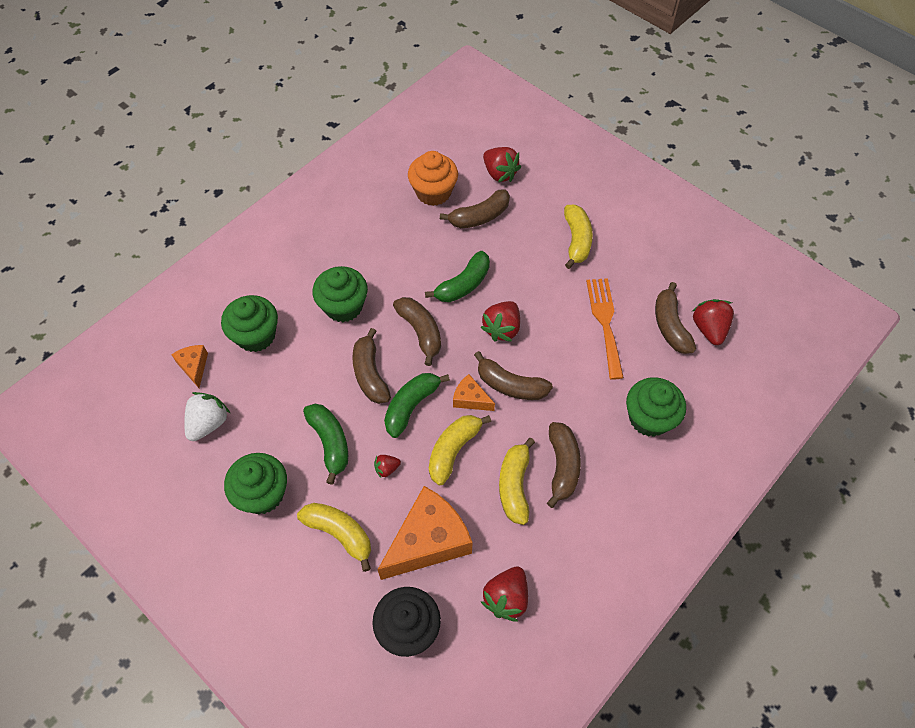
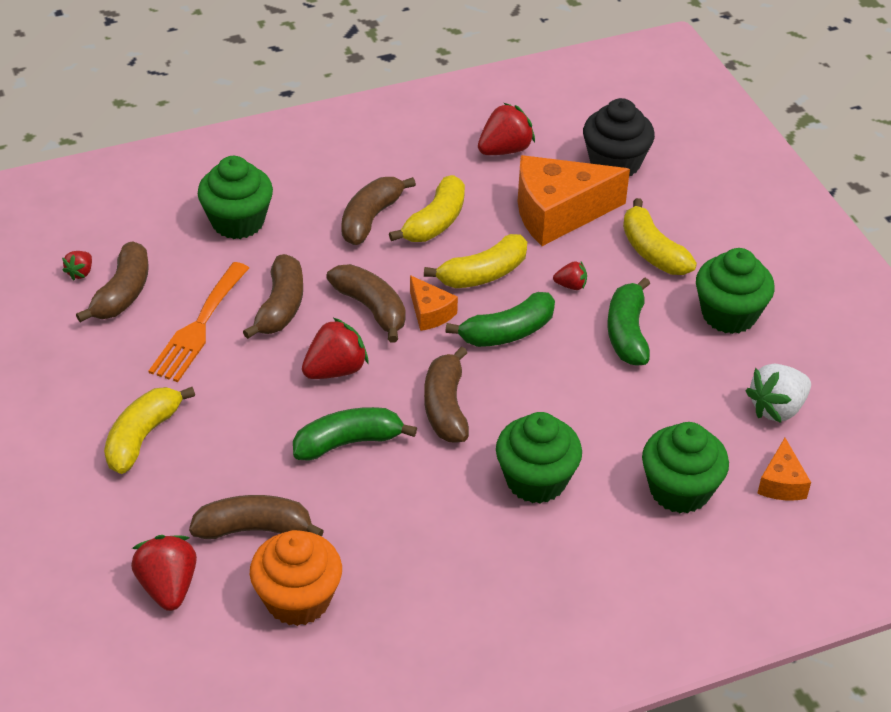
camera: 155 degrees left, 15 degrees down
brown banana [352,328,391,404] -> brown banana moved to [243,254,303,339]
red strawberry [693,299,734,345] -> red strawberry [62,251,92,280], size x0.53

